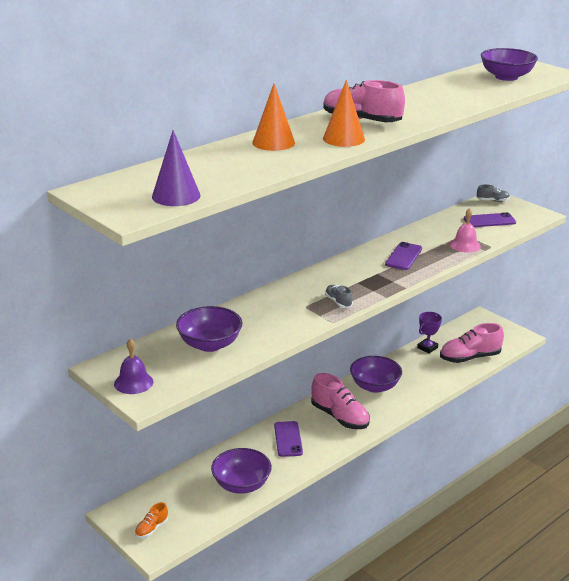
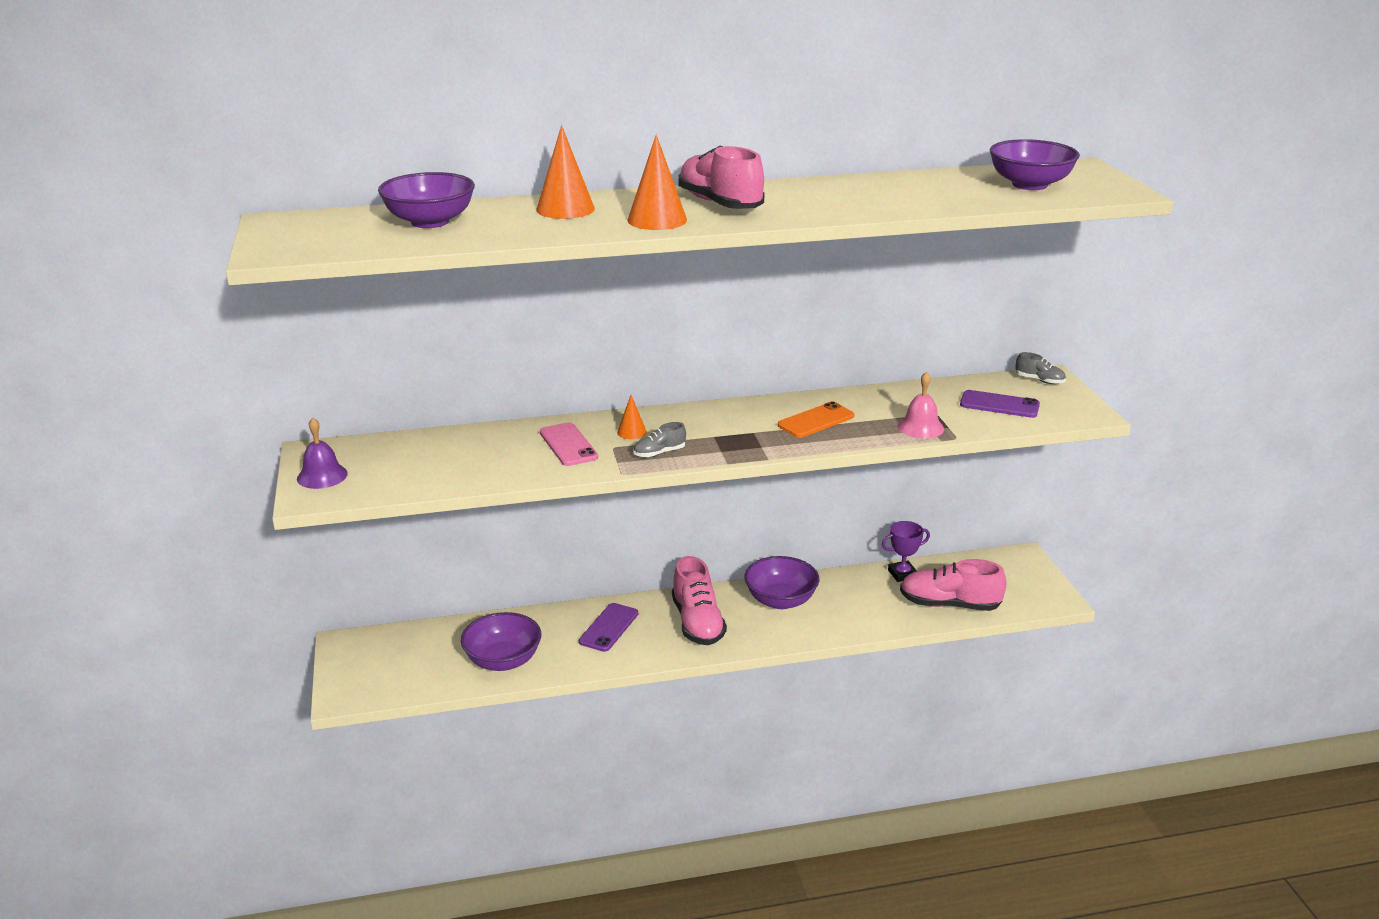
camera: 30 degrees right, 0 degrees up
orange shoe [135,502,168,538] -> none
purple cone [152,130,201,206] -> none
purple bowl [176,306,242,352] -> purple bowl moved to [378,172,475,228]
grey shoe [325,285,353,308] -> grey shoe turned 120 degrees counterclockwise [633,422,686,458]
purple phone [385,242,422,270] -> orange phone [778,401,854,438]
none -> pink phone [540,422,598,466]
none -> orange cone [617,395,647,439]

